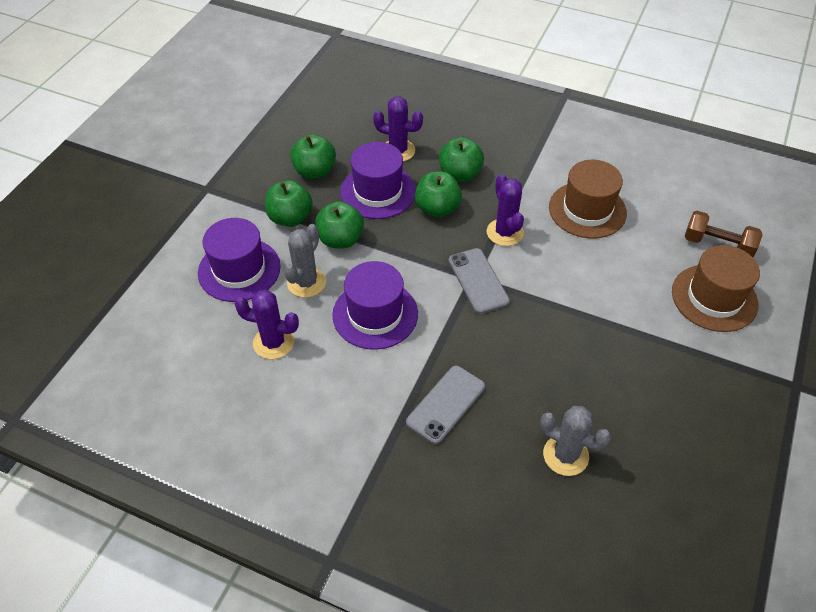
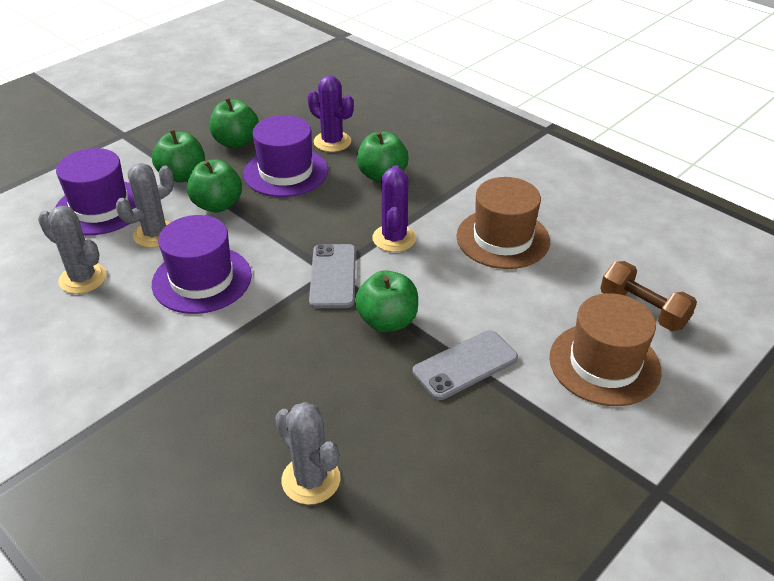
camera: 20 degrees right, 10 degrees down
purple cactus [235,290,299,359] -> grey cactus [38,206,107,294]
grey phone [406,366,485,444] -> grey phone moved to [413,330,518,400]
green apple [415,172,462,217] -> green apple moved to [355,270,418,332]

